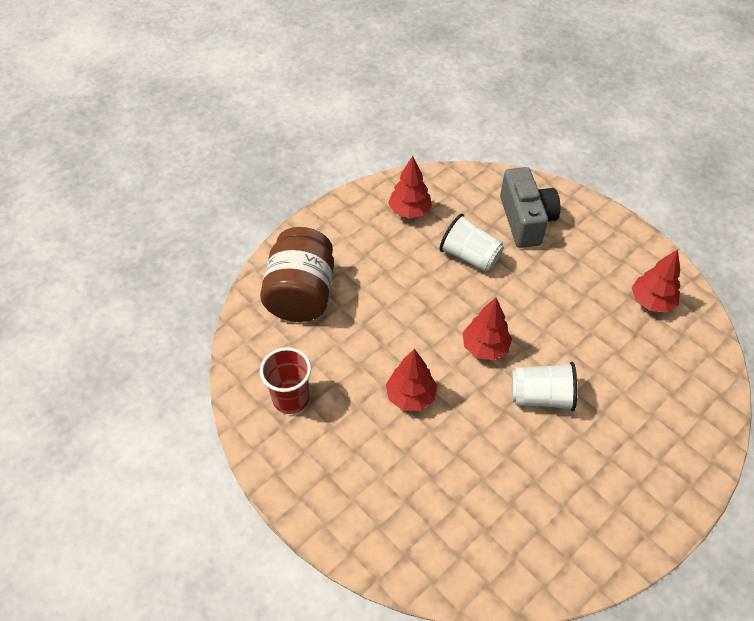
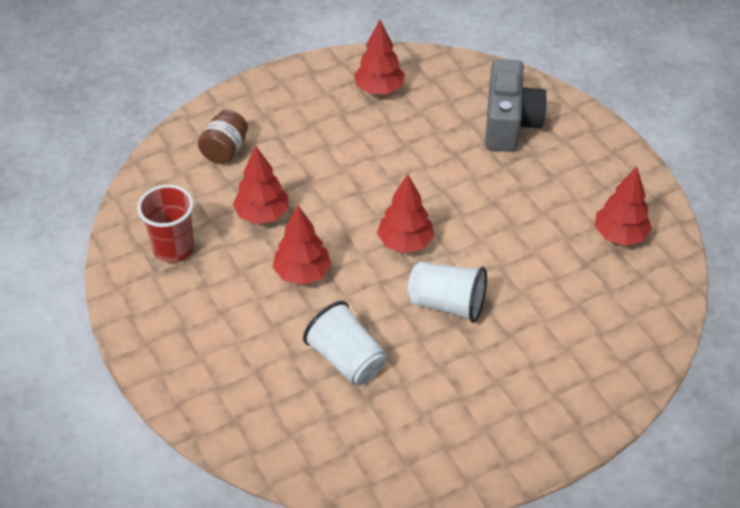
camera: 15 degrees right, 5 degrees down
brown jar [260,227,334,322] -> brown jar [198,110,248,164], size x0.52
white cup [440,214,504,272] -> white cup moved to [303,301,386,385]
none -> red tree [233,145,288,224]

